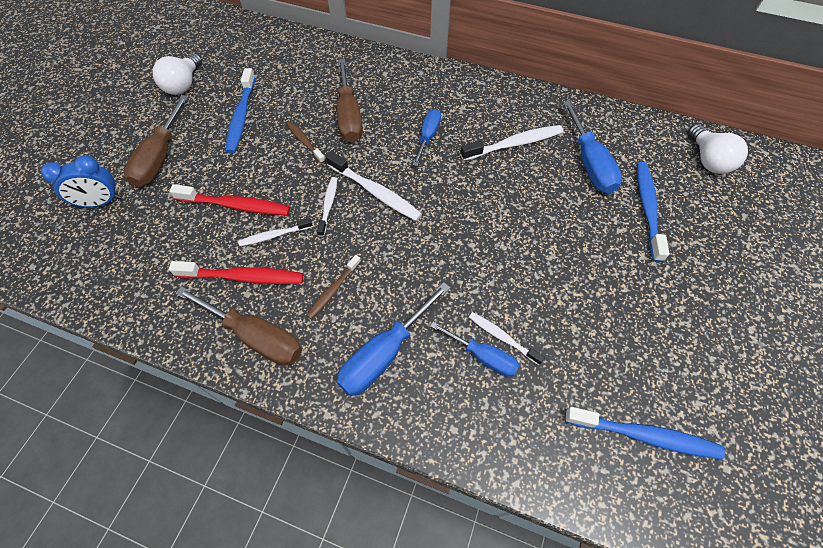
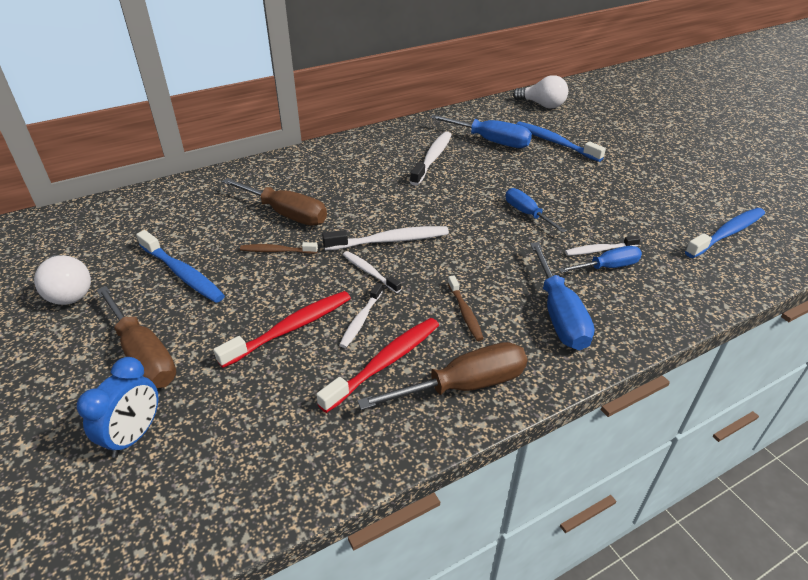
camera: 50 degrees left, 20 degrees down
blue screwdriver [413,109,441,166] -> blue screwdriver moved to [506,188,567,233]

